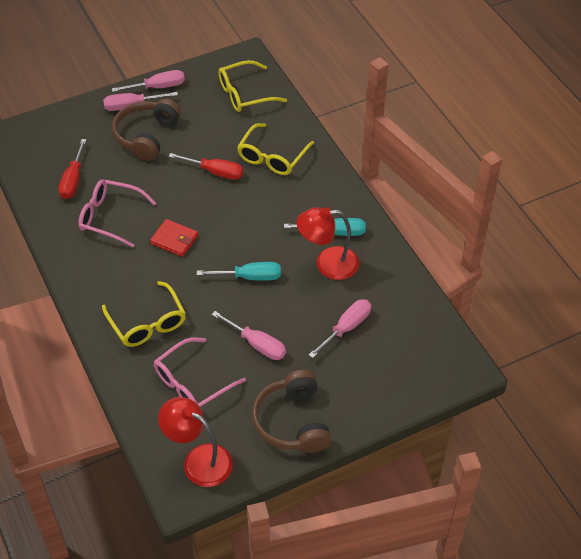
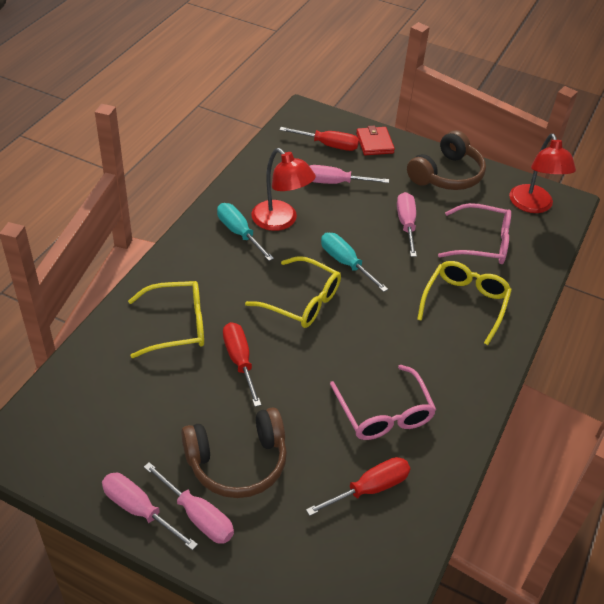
camera: 130 degrees left, 5 degrees down
red wallet [150,219,198,257] -> red wallet moved to [356,126,395,155]
yellow glasses [218,60,287,112] -> yellow glasses moved to [245,256,341,328]
none -> red screwdriver [280,127,359,151]

